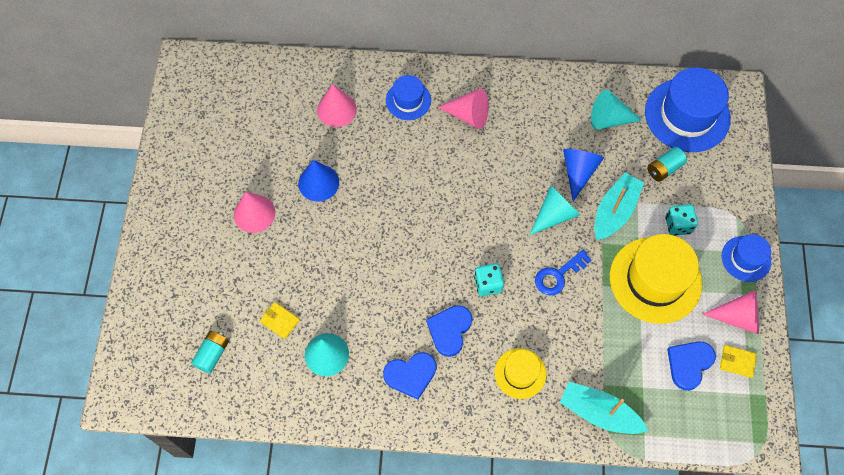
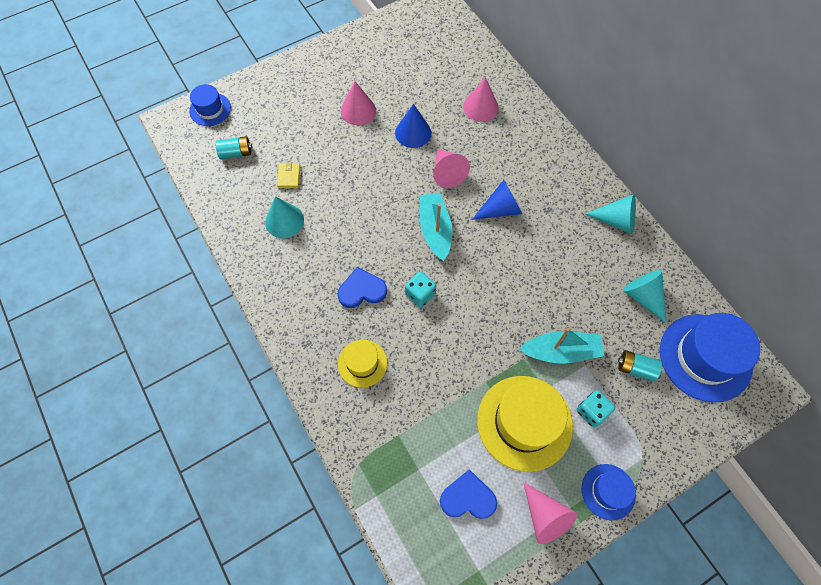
camera: 55 degrees right, 0 degrees up
blue heart [383,352,436,400] -> none
blue hat [386,75,431,120] -> blue hat moved to [189,84,231,126]
pink cone [438,88,489,129] -> pink cone moved to [433,149,470,188]
turquoise cone [530,186,580,235] -> turquoise cone moved to [585,194,636,234]
blue key [535,250,591,295] -> none
turquoise boat [560,382,648,434] -> turquoise boat moved to [420,193,452,261]
blue cone [563,149,604,201] -> blue cone moved to [472,180,522,220]
yellow wallet [720,345,757,378] -> none

